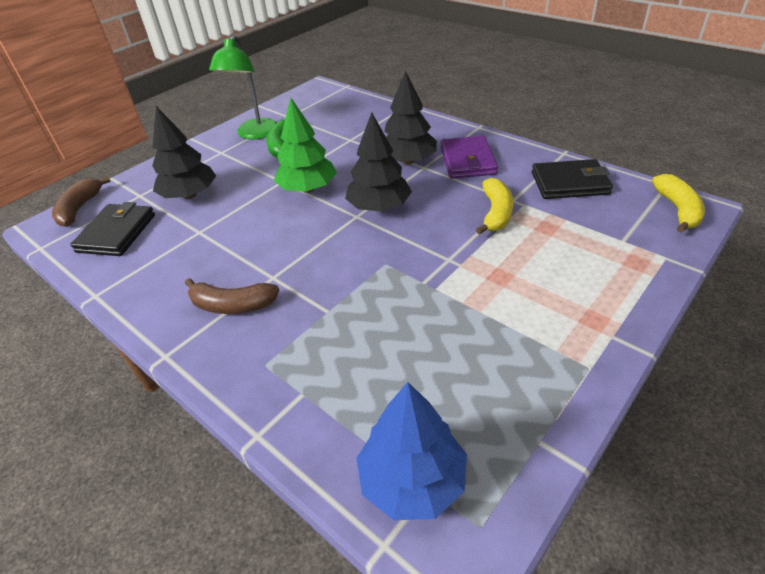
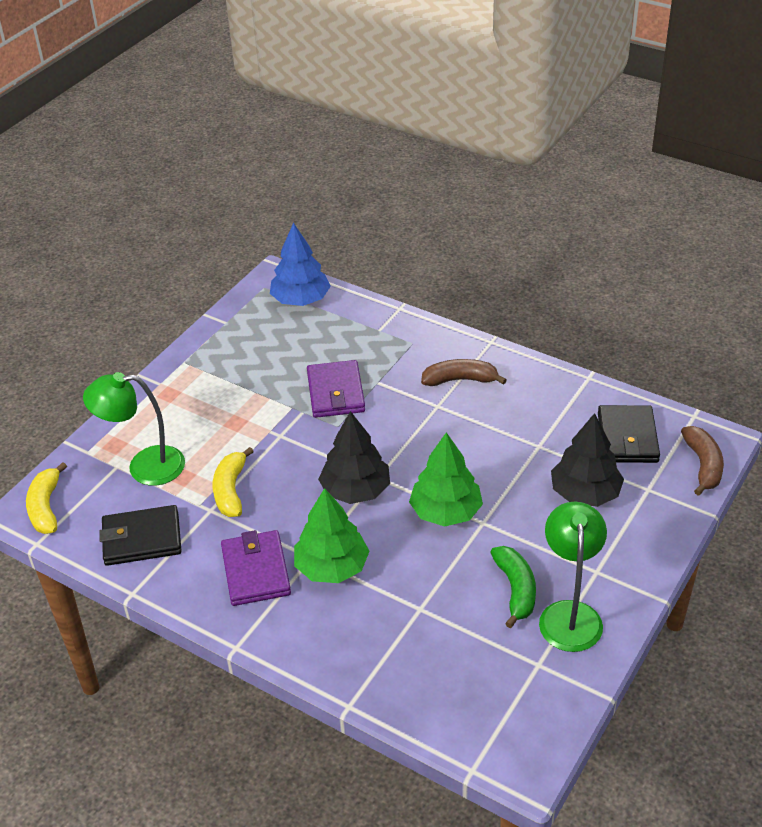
camera: 170 degrees right, 0 degrees up
black tree [384,70,437,164] -> green tree [294,488,370,583]
none -> green lamp [83,372,185,486]
none -> purple wallet [307,360,365,418]

